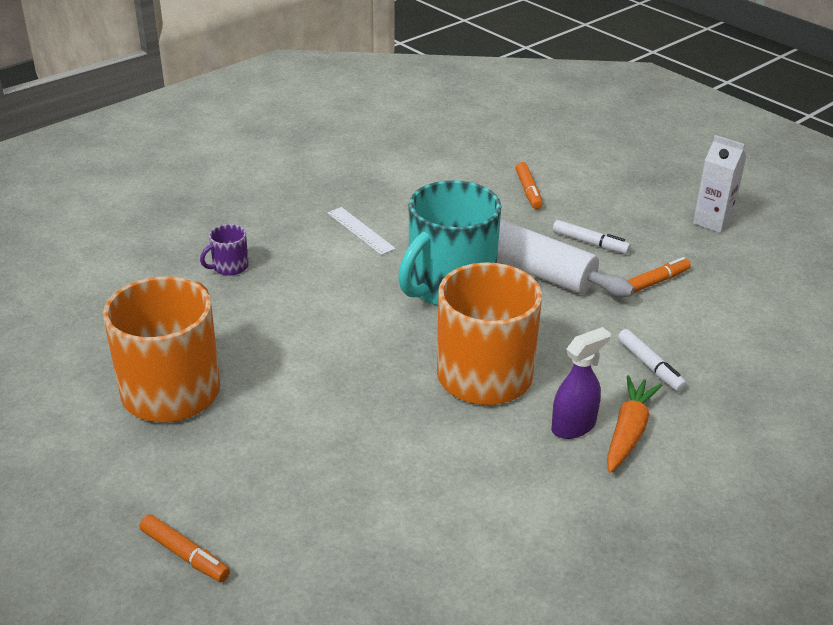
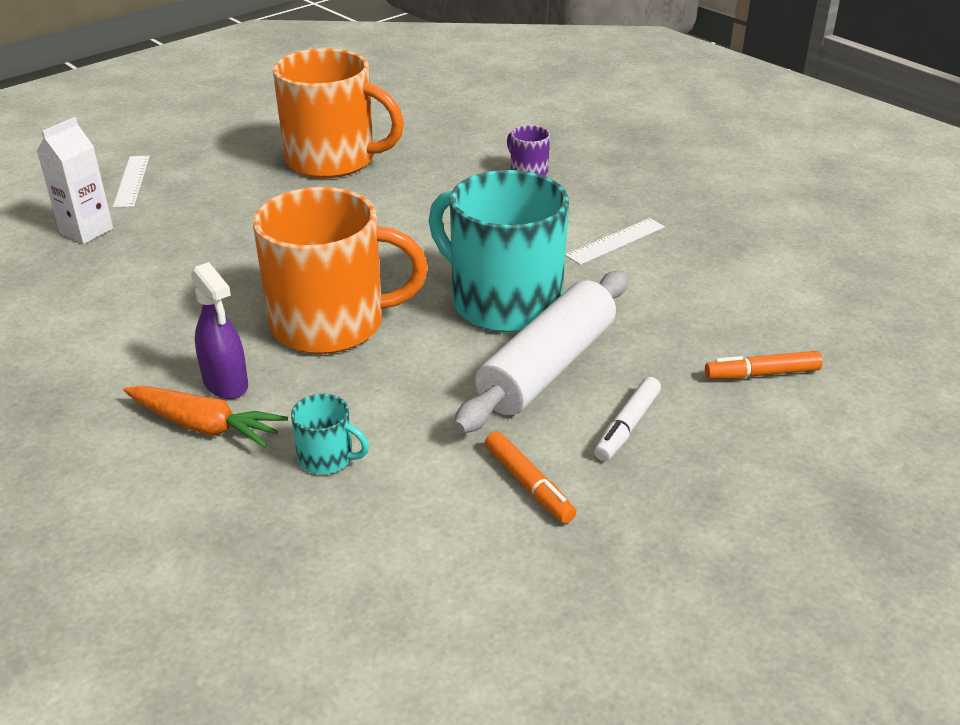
camera: 90 degrees right, 0 degrees up
orange marker [139,514,230,582] -> white ruler [113,155,150,208]
white marker [618,329,687,392] -> turquoise mug [291,394,369,474]
white carton [693,135,746,233] -> white carton moved to [37,117,113,244]

